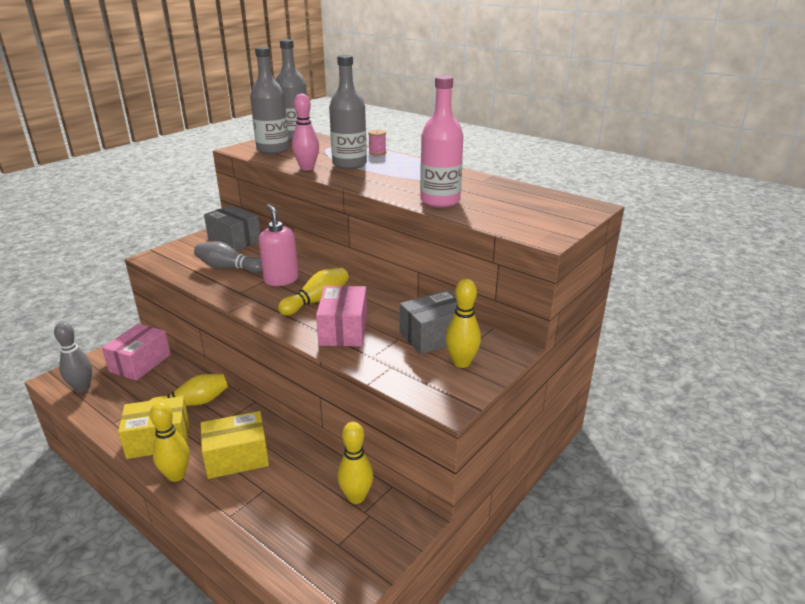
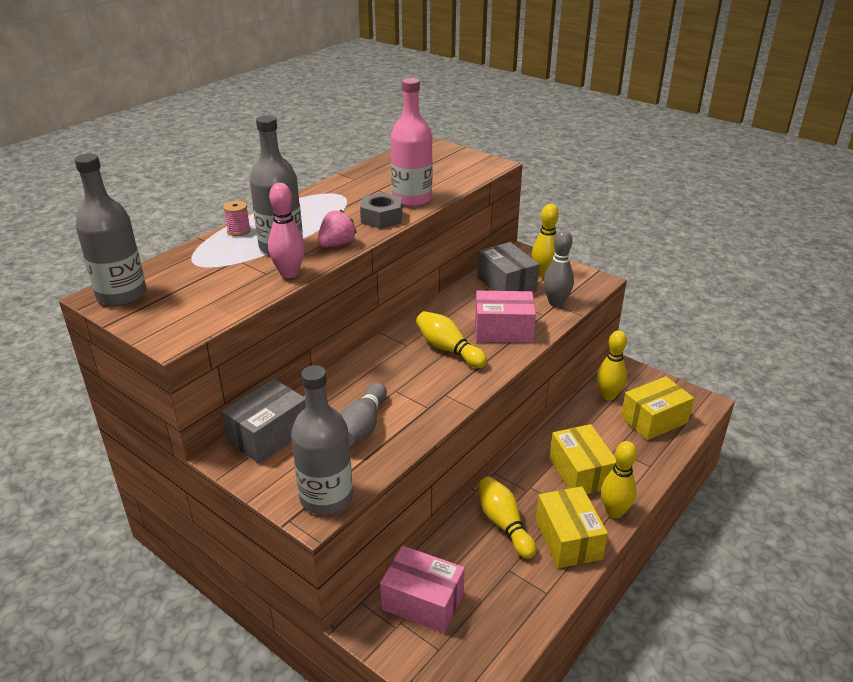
camera: 90 degrees left, 5 degrees up
grey bowling pin [54,322,92,393] -> grey bowling pin moved to [543,230,574,307]
grey bottle [250,47,289,154] -> grey bottle moved to [291,365,353,515]
pink soap dispenser [259,204,299,286] -> none
none -> pink strawberry [318,210,357,247]
none -> grey nut [360,192,402,229]
none -> yellow box [621,376,694,440]

